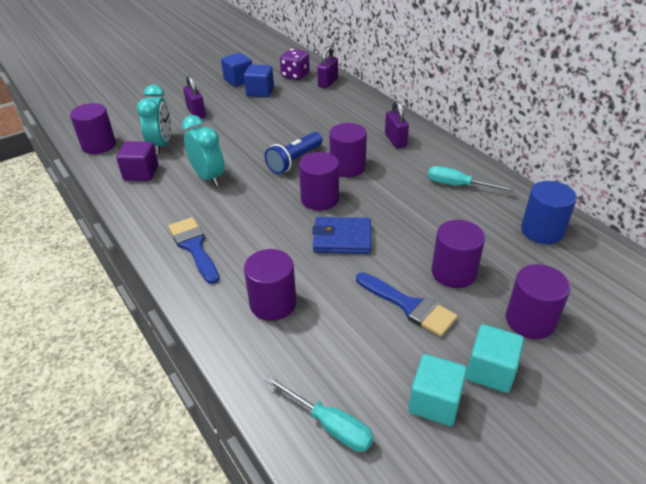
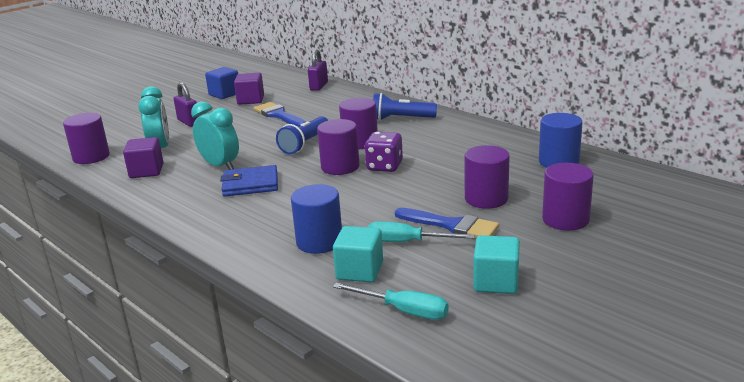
camera: 10 degrees left, 15 degrees down
blue brush [168,217,219,284] -> blue brush moved to [254,102,306,127]
blue cube [244,64,274,97] -> purple cube [234,73,264,105]
purple cylinder [244,249,296,321] -> blue cylinder [291,184,342,254]
purple dice [280,49,310,80] -> purple dice moved to [365,132,403,172]
blue wallet [312,217,371,254] -> blue wallet moved to [220,165,278,197]
purple padlock [385,100,409,148] -> blue flashlight [373,93,437,121]
turquoise screwdriver [428,166,515,192] -> turquoise screwdriver moved to [368,222,475,242]
turquoise cube [466,324,524,393] -> turquoise cube moved to [333,226,383,282]

